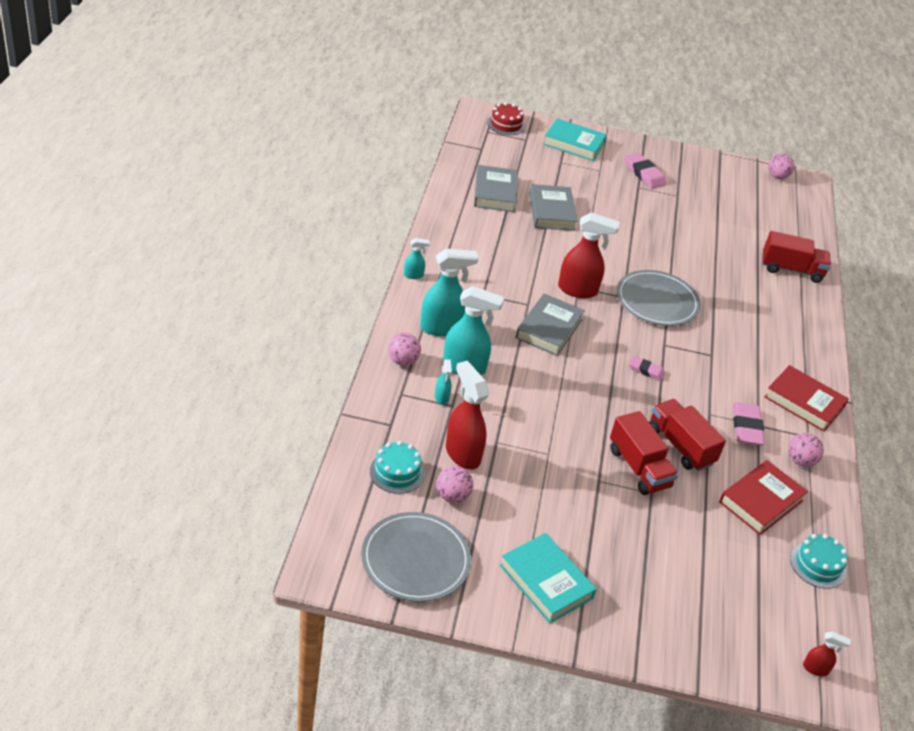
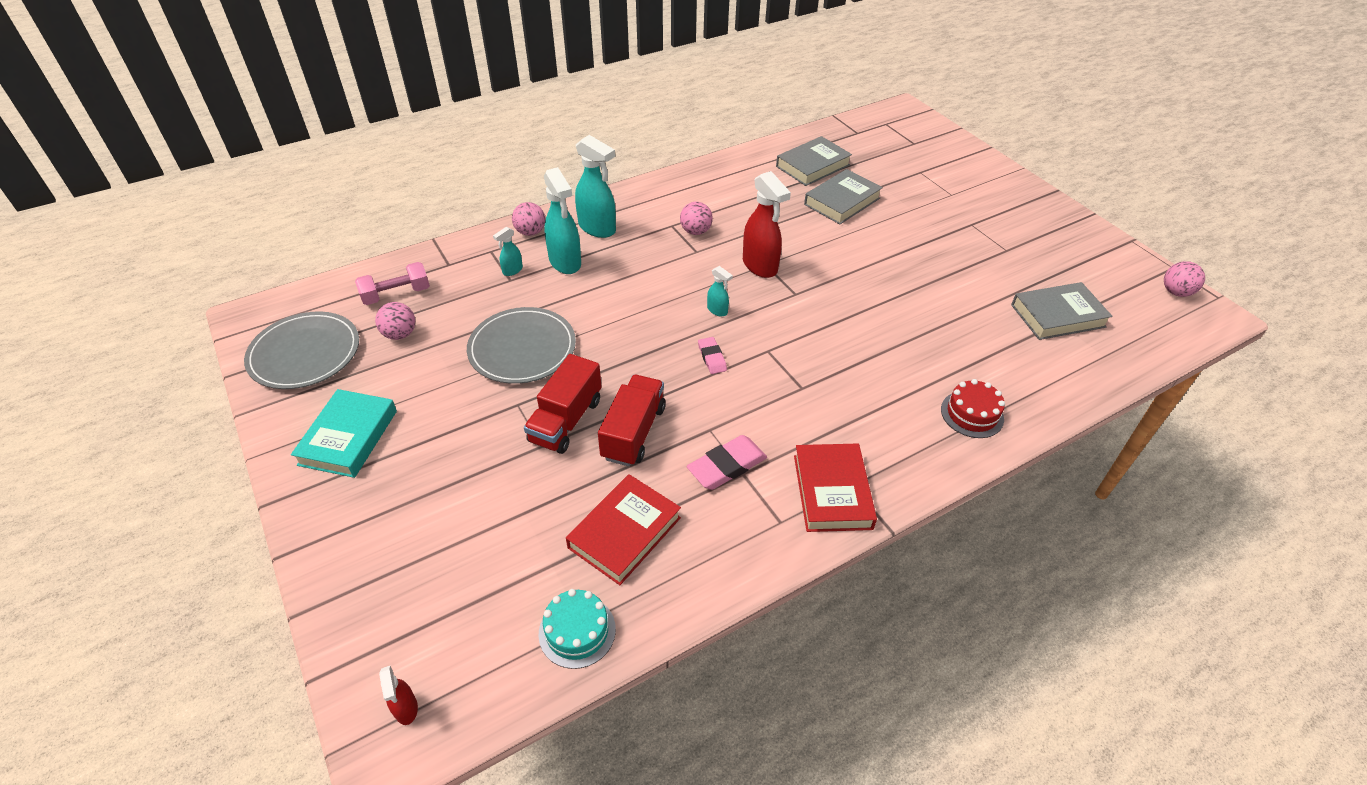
camera: 55 degrees right, 5 degrees up
turquoise cake [370,441,425,494] -> pink dumbbell [355,262,430,305]
turquoise spray bottle [404,238,430,279] -> turquoise spray bottle moved to [707,266,733,316]
red spray bottle [446,361,489,470] -> none
red cake [487,102,525,135] -> red cake moved to [941,379,1005,438]
grey book [515,294,585,356] -> grey book moved to [1011,282,1113,340]
turquoise book [543,118,607,161] -> none
grey plate [617,270,700,326] -> grey plate moved to [467,307,576,384]
pink eraser [625,153,666,189] -> none
red book [719,460,808,535] -> red book turned 60 degrees counterclockwise [566,474,681,585]
red truck [762,231,831,283] -> none
pink ball [788,433,824,467] -> pink ball moved to [680,202,713,235]

